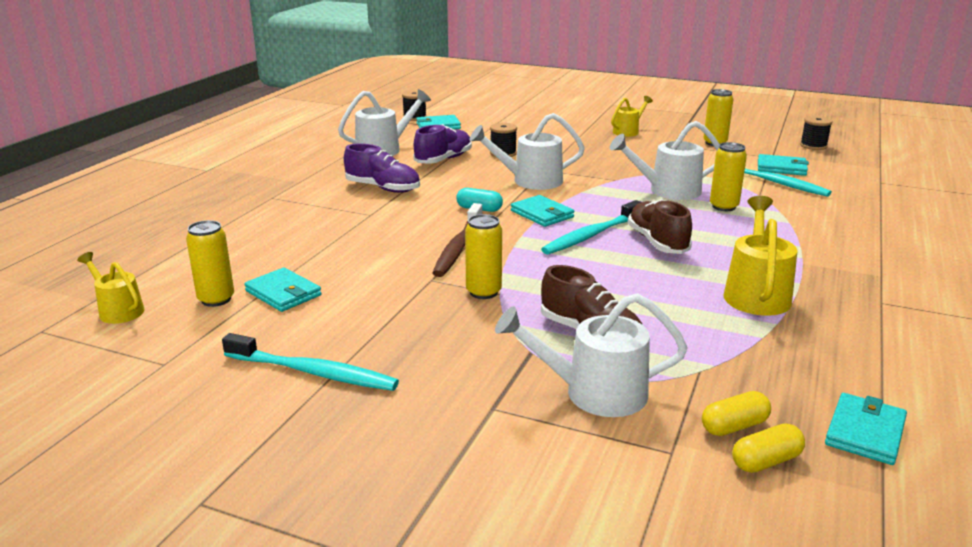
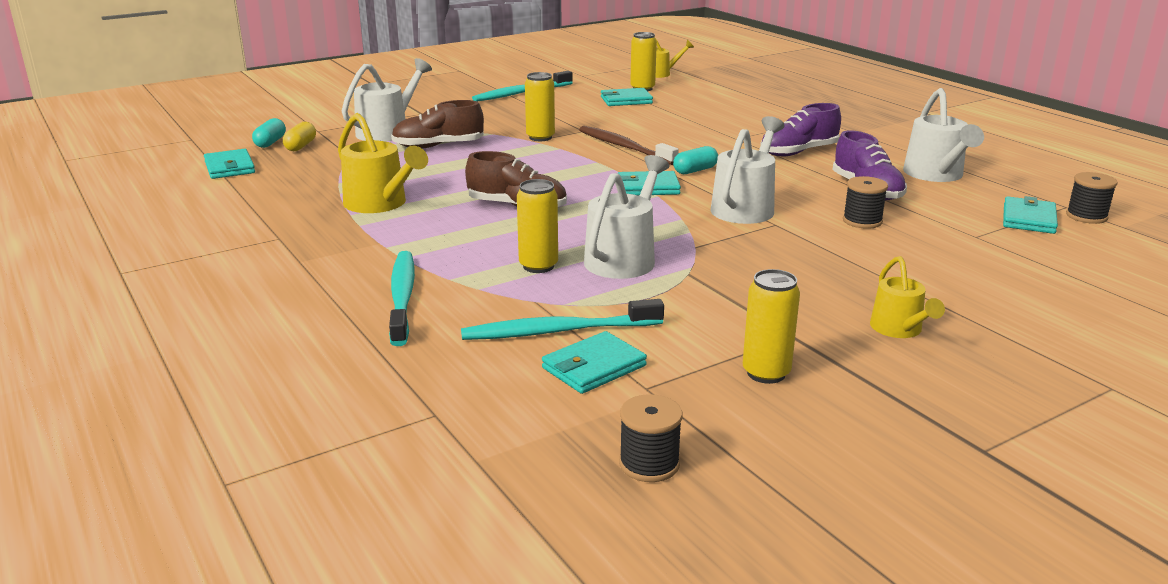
camera: 125 degrees right, 0 degrees up
turquoise toothbrush [541,200,641,255] -> turquoise toothbrush moved to [389,251,415,346]
yellow capsule [732,423,805,473] -> turquoise capsule [252,118,286,148]

